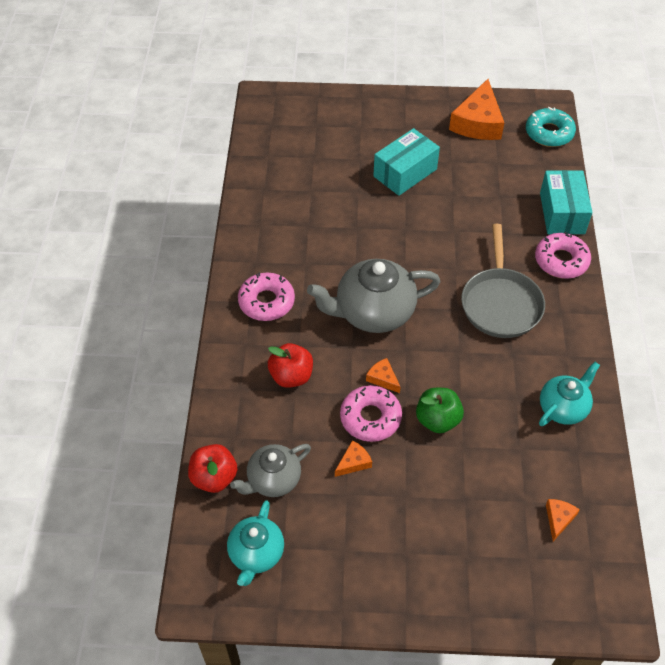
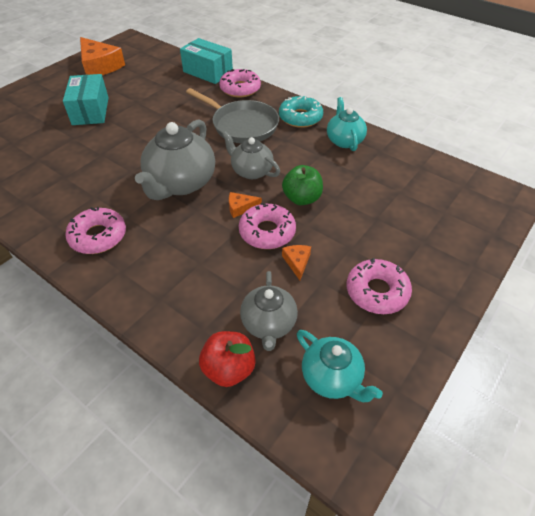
camera: 55 degrees left, 5 degrees down
red apple [268,343,313,388] -> none
turquoise donut [526,107,576,147] -> turquoise donut moved to [279,96,323,128]
orange cheese [546,499,580,541] -> none
none -> grey teapot [222,131,280,179]
none -> pink donut [347,258,412,314]

